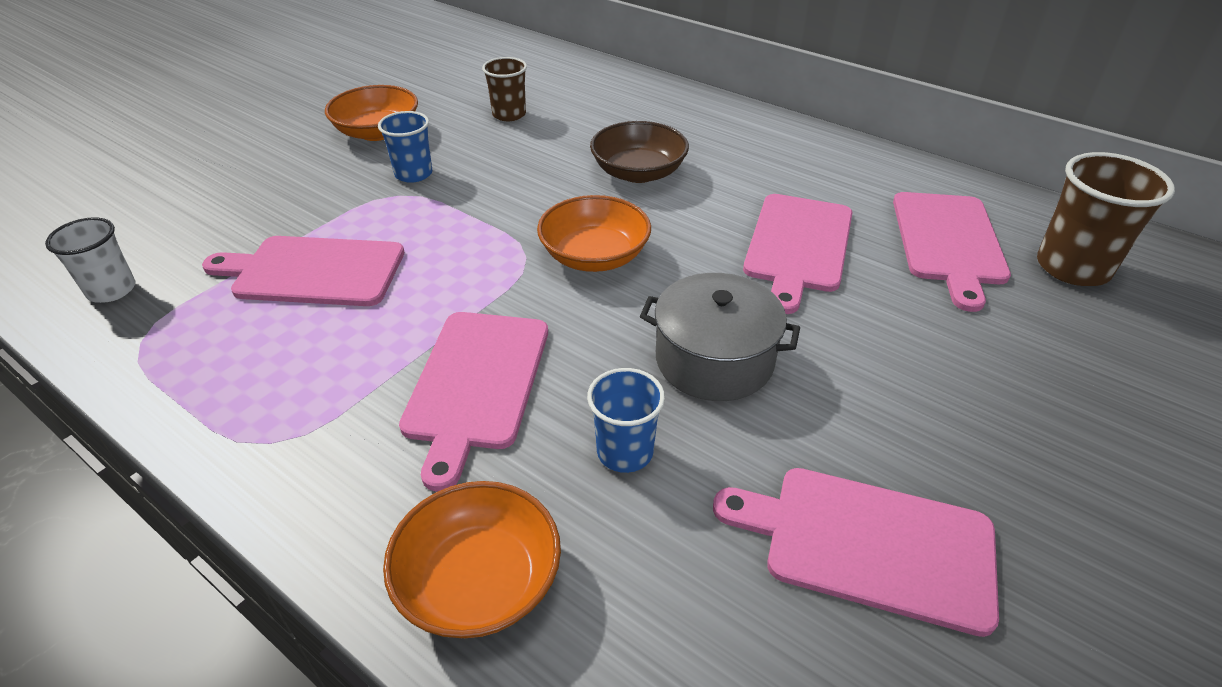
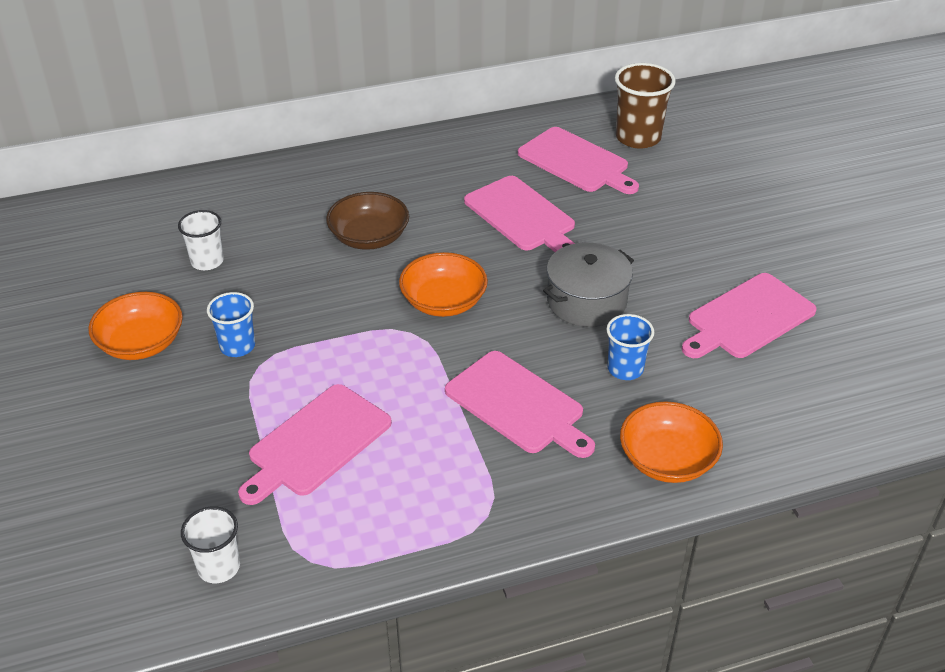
camera: 55 degrees left, 0 degrees up
brown cup [482,57,527,121] -> white cup [178,210,224,270]

